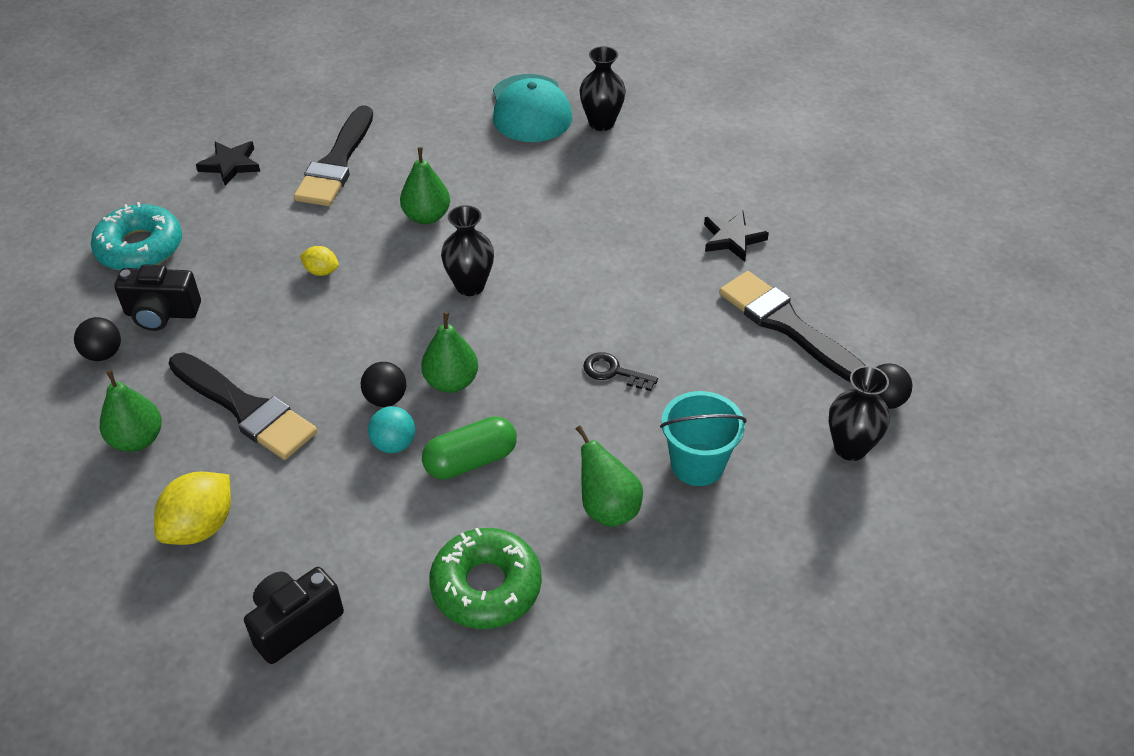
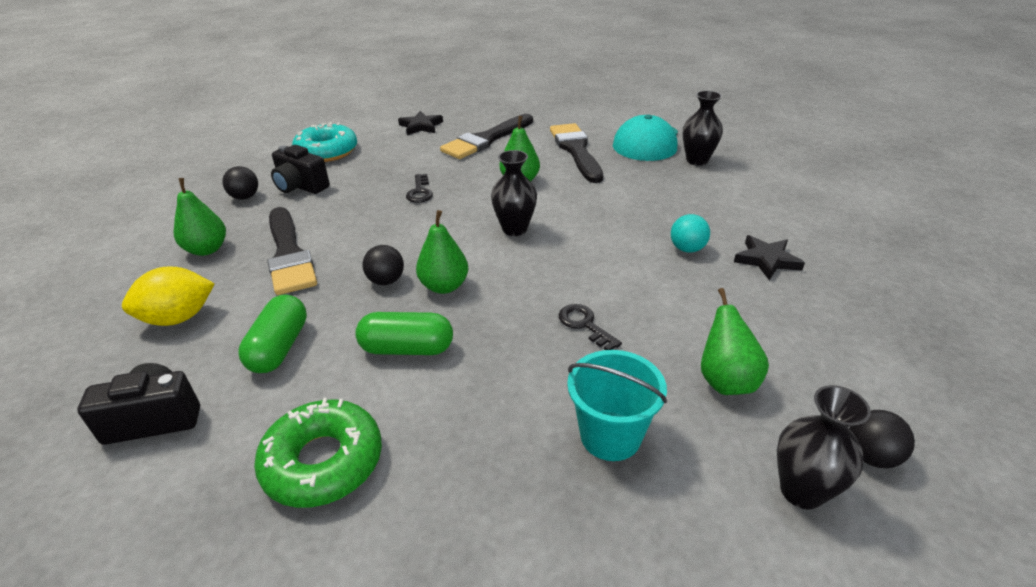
camera: 30 degrees right, 10 degrees down
yellow lemon [300,246,339,276] -> black key [406,174,433,203]
turquoise ball [368,406,415,453] -> turquoise ball moved to [671,214,710,253]
green pear [576,425,643,527] -> green pear moved to [701,288,769,395]
black brush [719,271,866,382] -> black brush moved to [550,123,603,183]
none -> green capsule [238,295,307,373]

